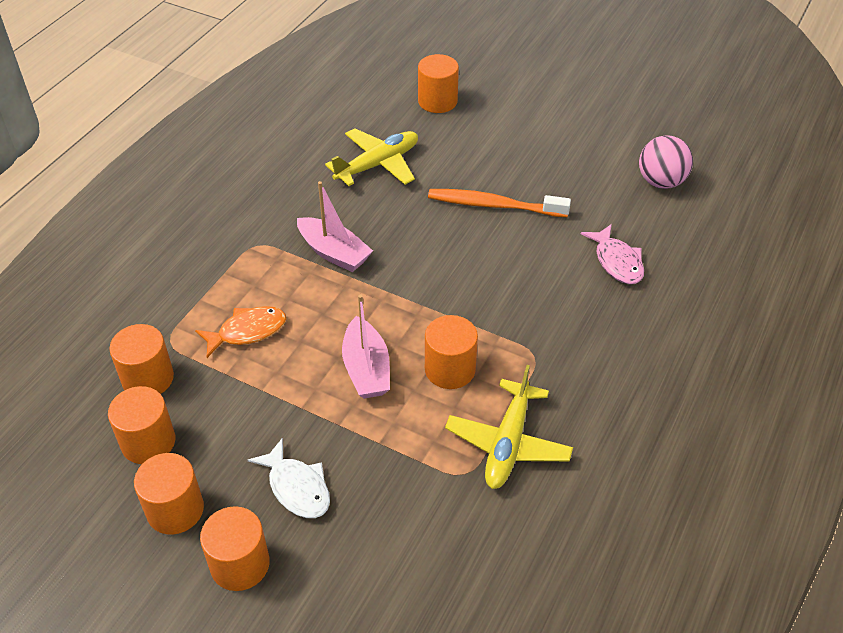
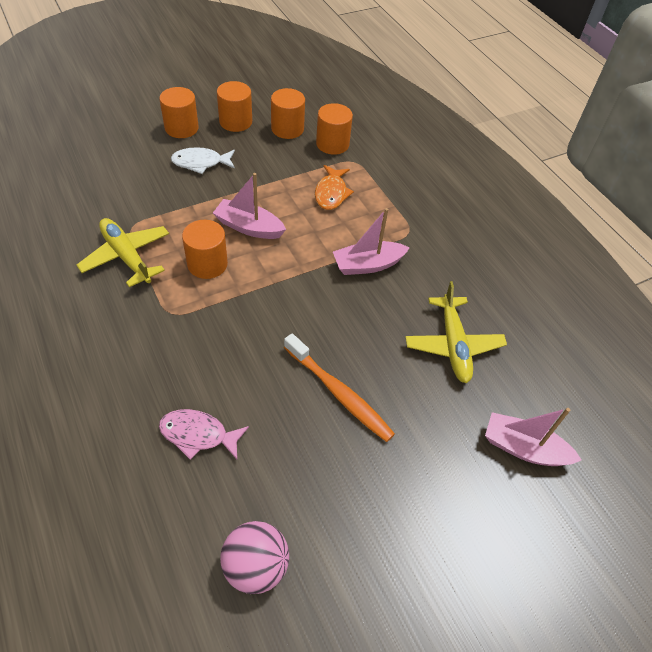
camera: 120 degrees right, 5 degrees up
orange cylinder [418,54,459,113] -> pink boat [485,408,582,466]
orange toothbrush [428,189,571,217] -> orange toothbrush turned 90 degrees clockwise [284,334,395,442]

